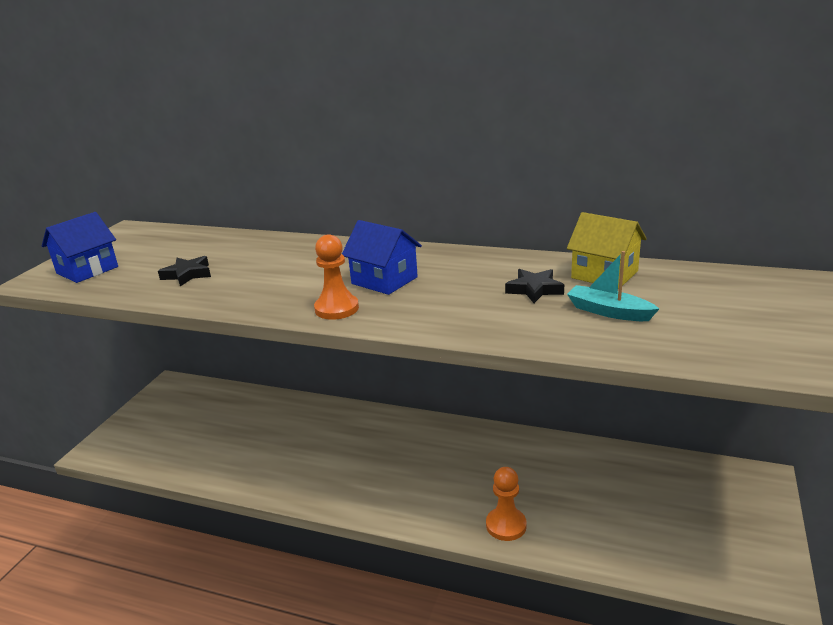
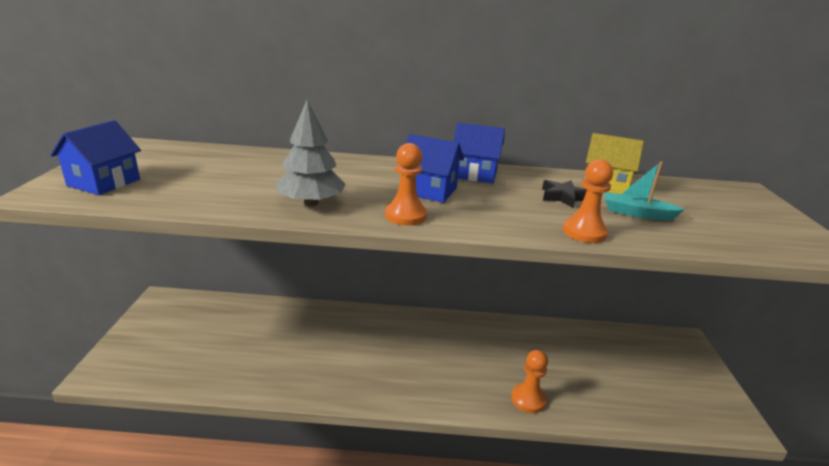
camera: 20 degrees left, 0 degrees up
black star [158,256,211,286] -> none
none -> grey tree [276,100,346,206]
none -> blue house [453,123,505,183]
none -> orange pawn [563,159,613,243]

